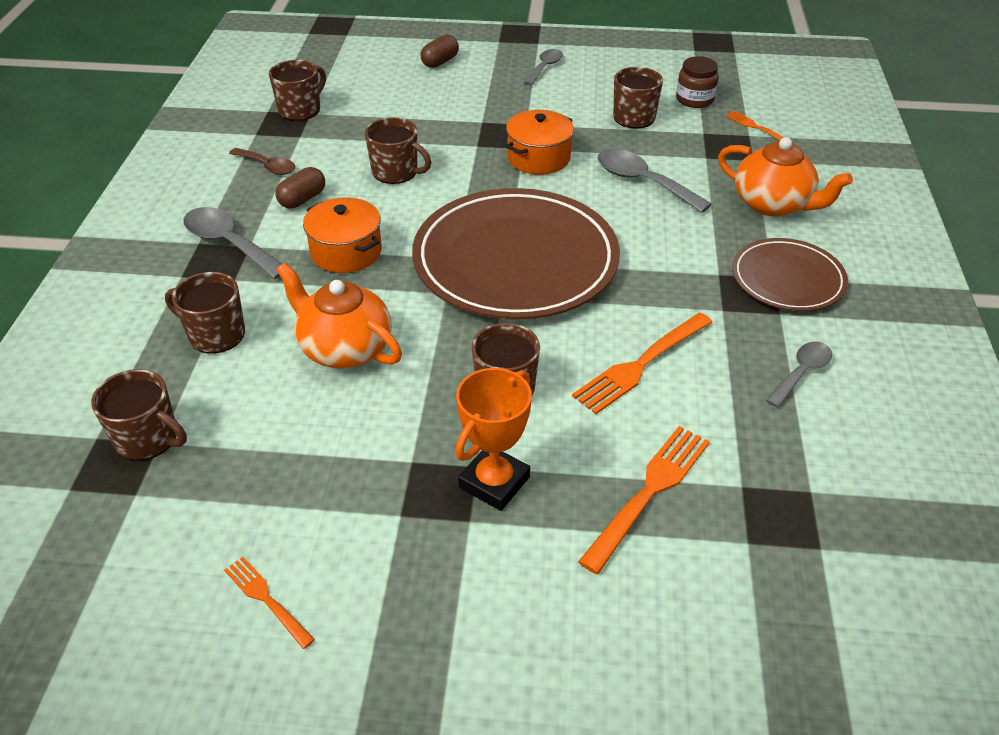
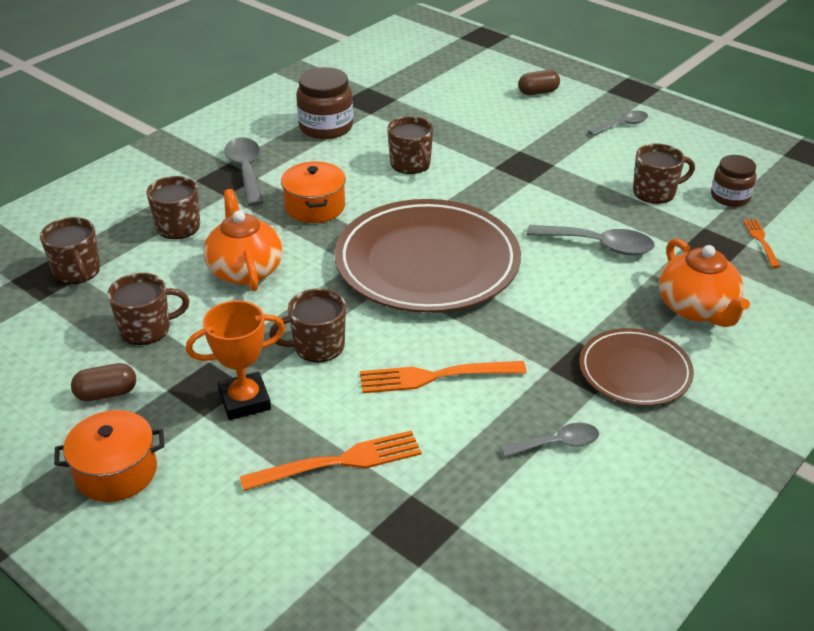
camera: 35 degrees right, 5 degrees down
orange fork [224,557,315,649] -> none
brown spoon [229,148,295,175] -> brown jar [296,67,353,139]
brown mug [269,60,326,121] -> brown mug moved to [108,273,189,345]
brown capsule [275,167,325,208] -> brown capsule moved to [71,363,136,401]
orange pot [506,110,574,175] -> orange pot moved to [54,410,164,502]
grey spoon [598,149,712,213] -> grey spoon turned 120 degrees clockwise [527,225,655,255]

